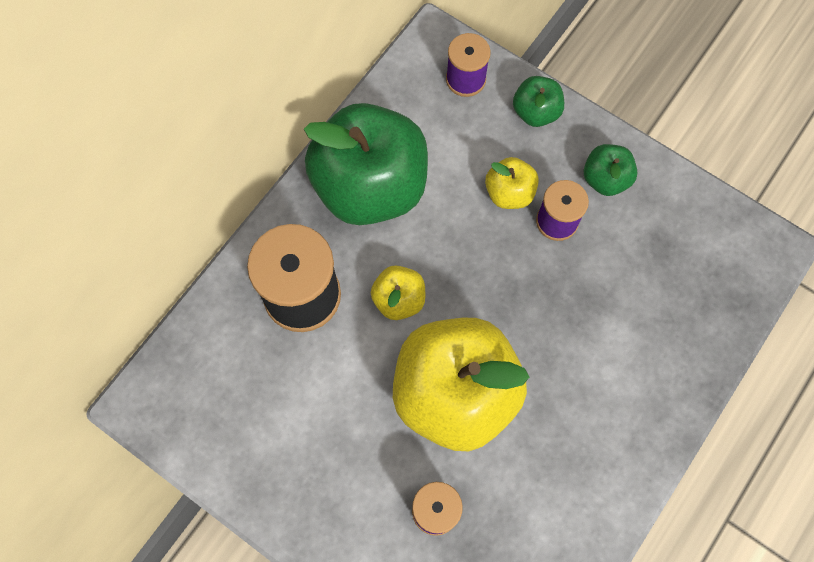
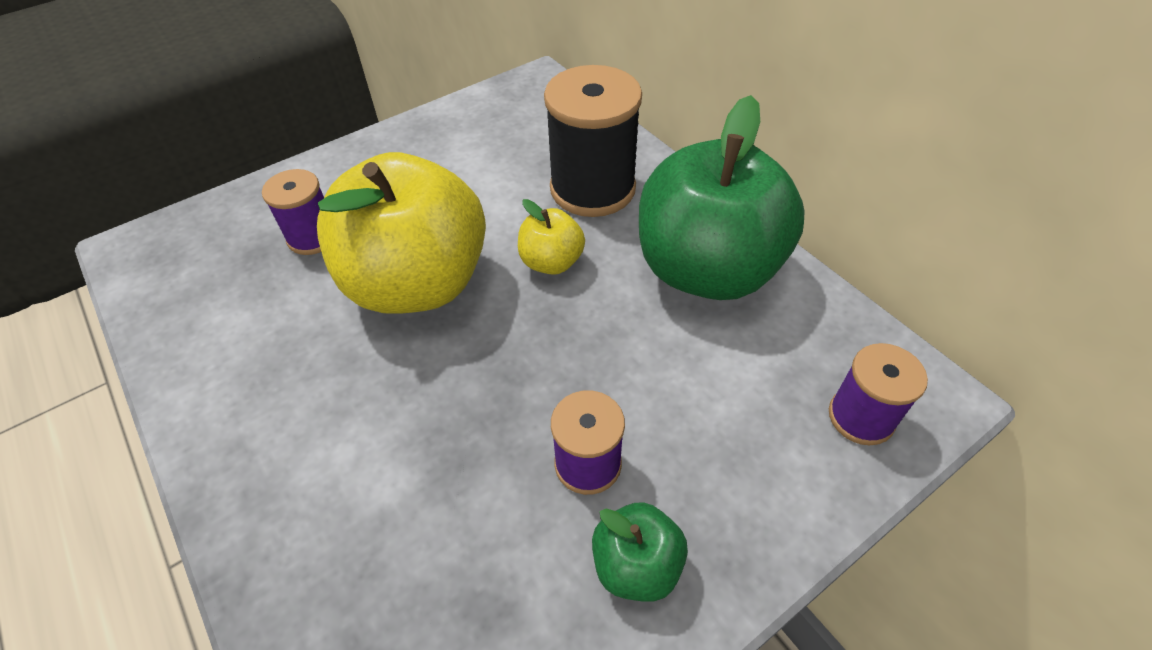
camera: 110 degrees right, 20 degrees down
yellow apple [485,157,539,209] -> none
green apple [513,76,564,127] -> none

